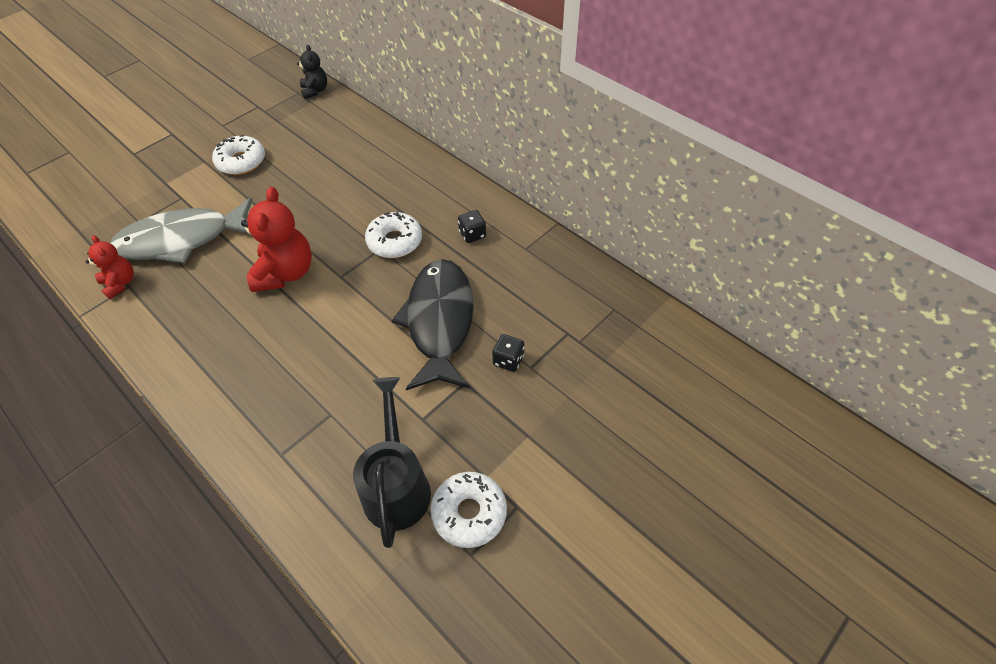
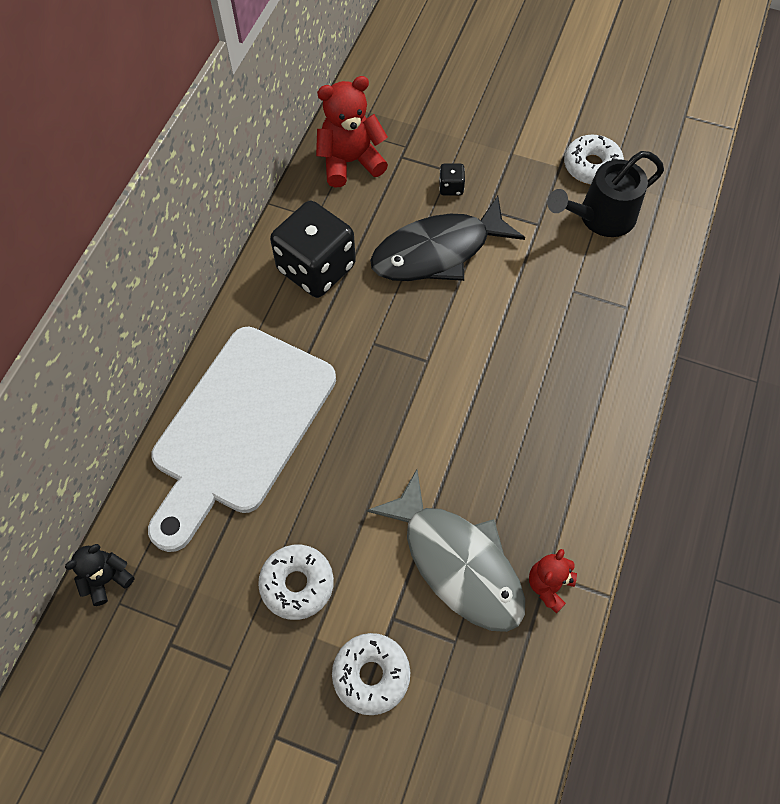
camera: 115 degrees left, 10 degrees up
red teddy bear [241,187,312,292] -> red teddy bear moved to [316,76,388,187]
white donut [365,211,422,258] -> white donut moved to [332,633,410,715]
black dice [458,210,486,243] -> black dice [270,201,356,298], size x2.46
none -> white cutting board [148,327,336,552]

